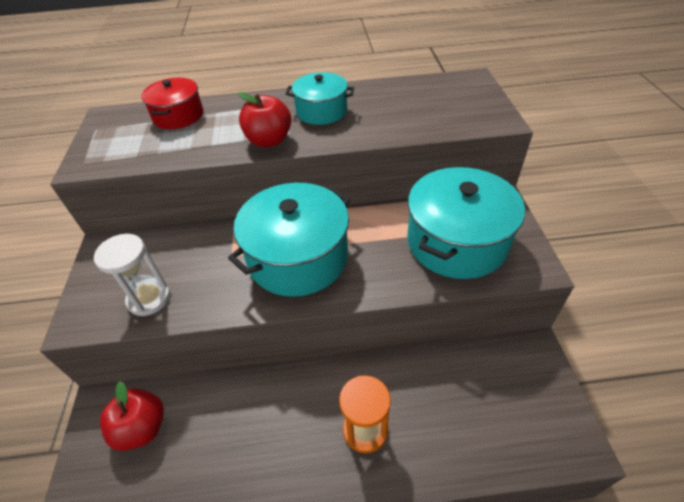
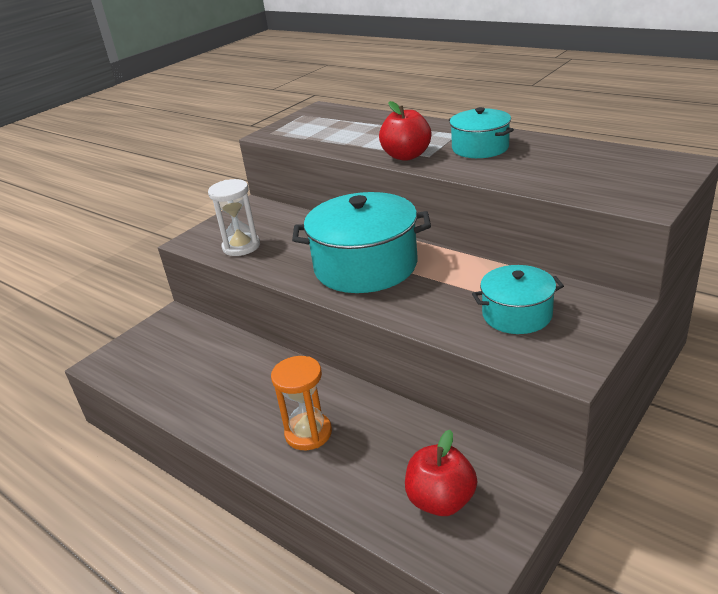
camera: 45 degrees right, 15 degrees down
red apple [100,381,164,451] -> red apple moved to [405,430,477,516]
red pot [141,78,203,129] -> none
turquoise pot [407,167,525,279] -> turquoise pot [472,265,564,334], size x0.57

